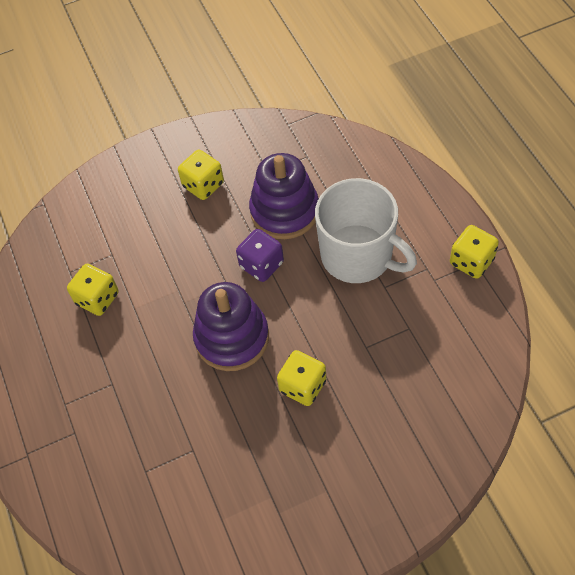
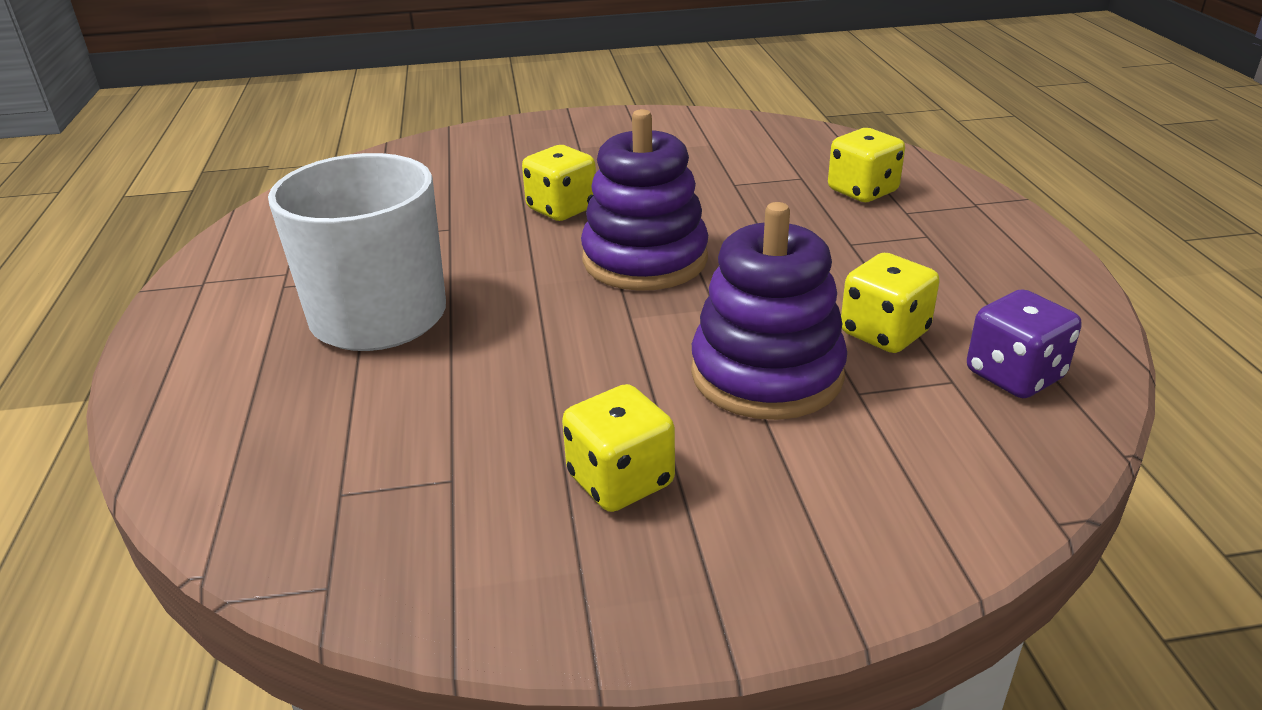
camera: 170 degrees left, 25 degrees down
purple dice [236,229,284,282] -> purple dice moved to [967,289,1082,398]
purple stacking toy [249,153,319,239] -> purple stacking toy moved to [691,202,847,420]
yellow dice [450,225,499,279] -> yellow dice moved to [828,128,905,202]

